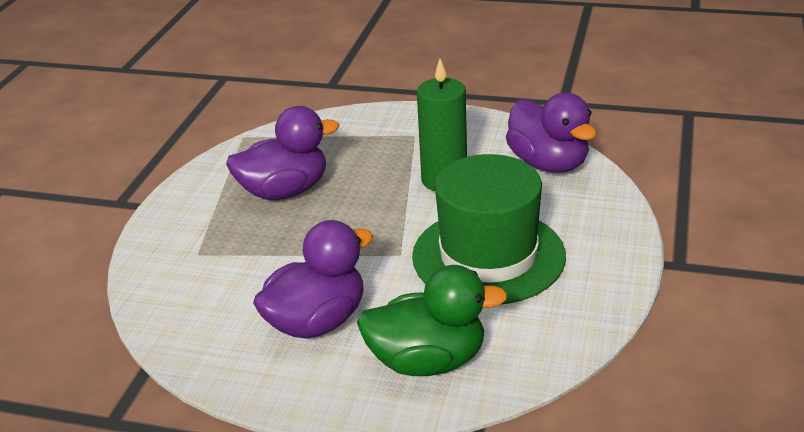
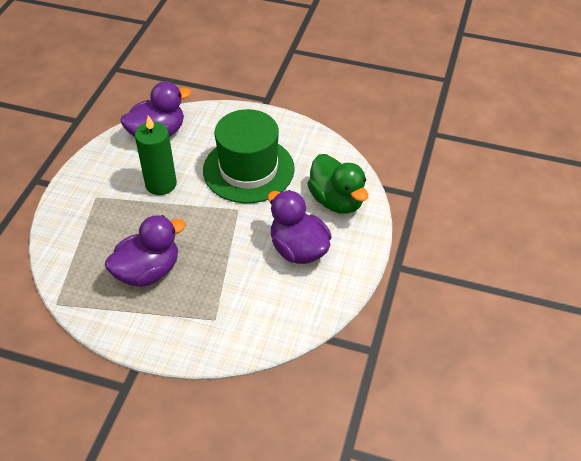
camera: 90 degrees left, 15 degrees up
purple duck [226,106,339,200] -> purple duck turned 75 degrees clockwise [105,215,186,287]
green duck [357,265,508,376] -> green duck turned 150 degrees clockwise [307,154,368,214]

